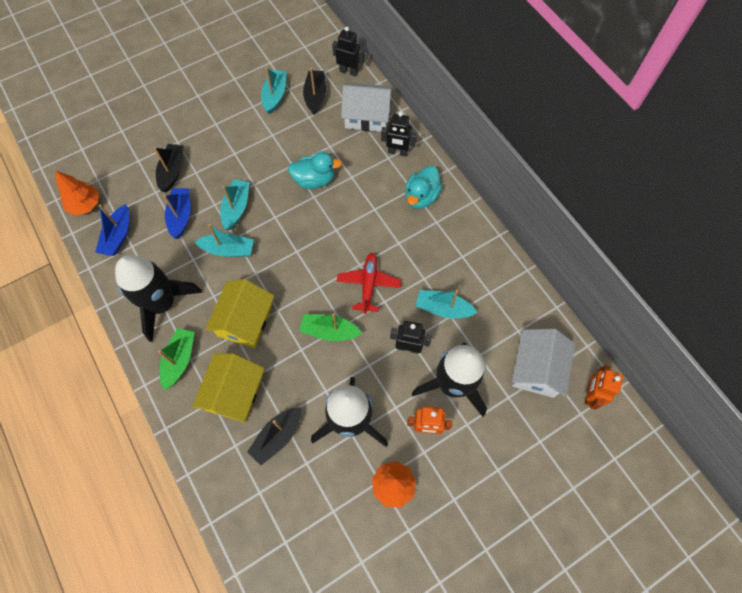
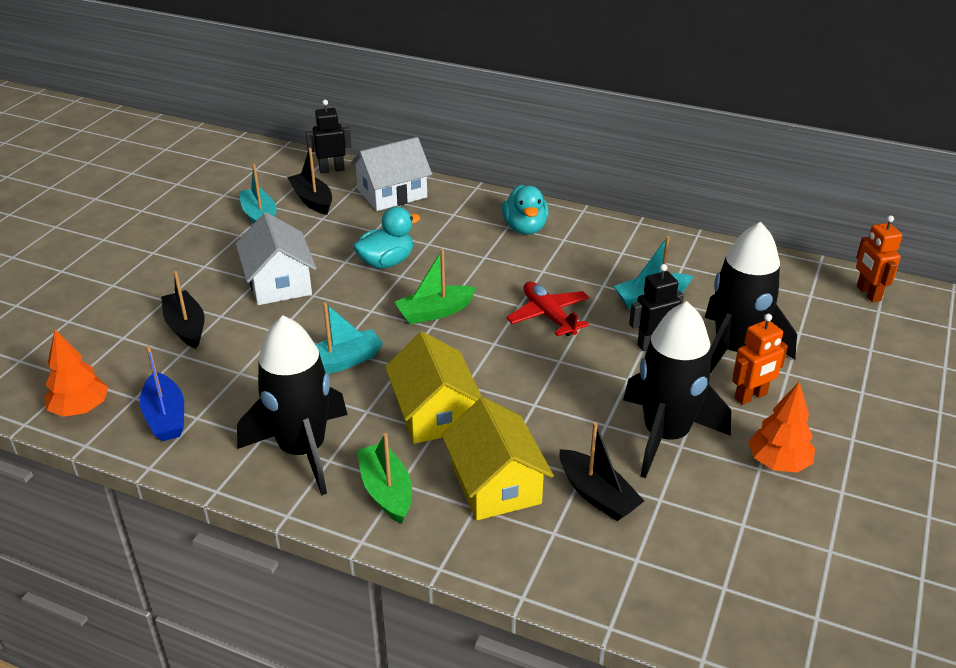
camera: 35 degrees left, 30 degrees down
blue boat [163,188,190,239] -> none
turquoise boat [220,179,250,230] -> none
black boat [247,407,301,465] -> black boat turned 45 degrees counterclockwise [559,422,644,521]
green boat [299,313,362,341] -> green boat moved to [394,249,477,324]
black robot [381,112,417,156] -> none
white house [512,329,575,398] -> white house moved to [236,212,316,305]

